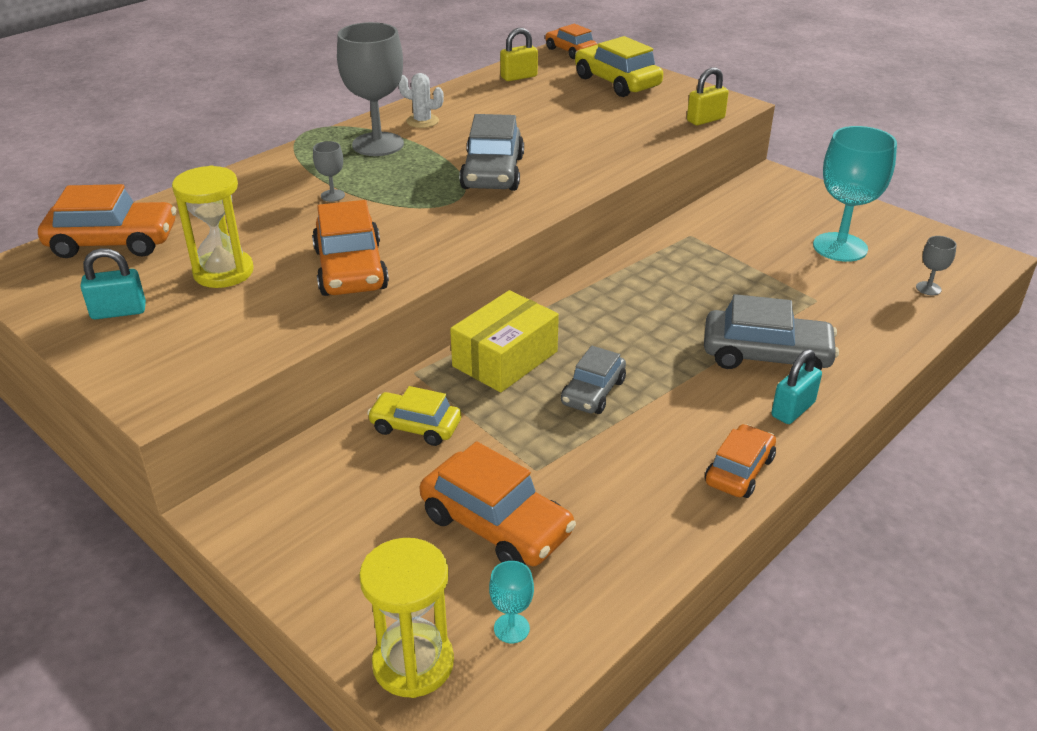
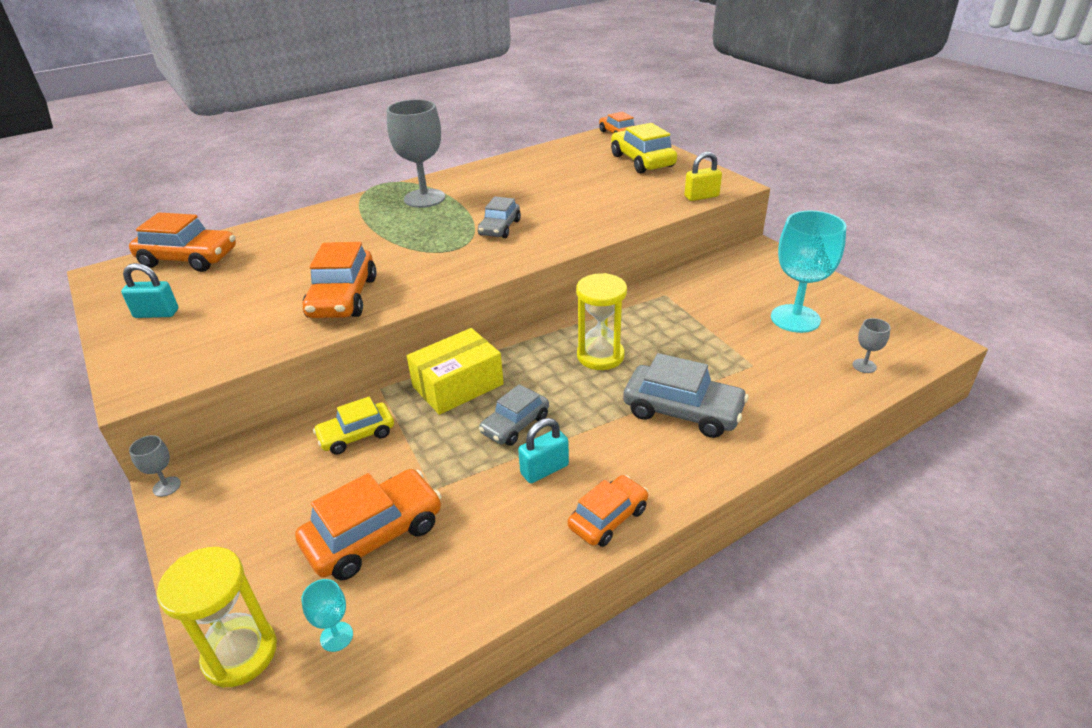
camera: 15 degrees right, 0 degrees up
yellow hourglass [172,165,254,288] -> yellow hourglass moved to [576,273,627,370]
grey goblet [313,141,345,202] -> grey goblet moved to [129,435,181,497]
yellow car [367,386,461,446] -> yellow car turned 60 degrees counterclockwise [313,396,394,455]
white cactus [398,73,444,128] -> none
orange car [420,441,576,566] -> orange car turned 90 degrees counterclockwise [295,469,442,581]
grey car [459,114,524,191] -> grey car [478,197,521,238], size x0.64
yellow padlock [500,28,538,81] -> none
turquoise padlock [771,349,822,424] -> turquoise padlock moved to [518,418,569,483]

